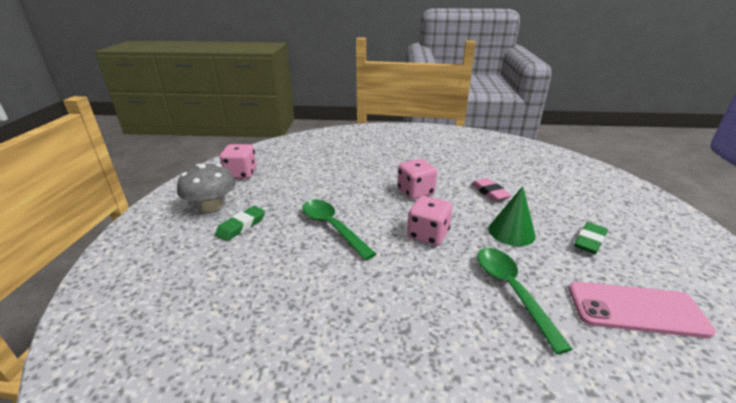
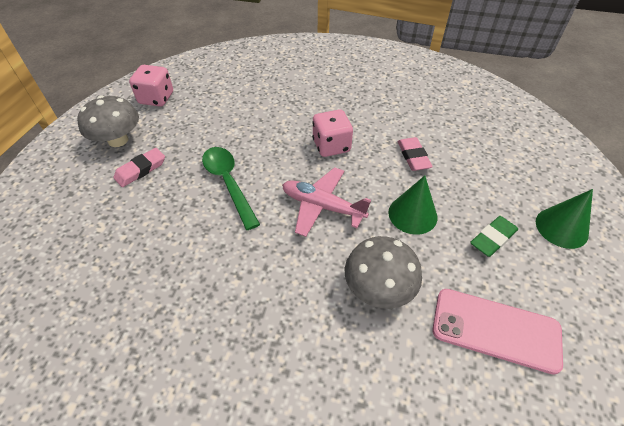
camera: 10 degrees right, 20 degrees up
green eraser [215,206,265,241] -> pink eraser [113,148,165,187]
pink dice [407,196,452,246] -> pink plane [282,167,371,237]
green spoon [477,248,572,354] -> grey mushroom [345,236,422,309]
none -> green cone [536,189,593,249]

